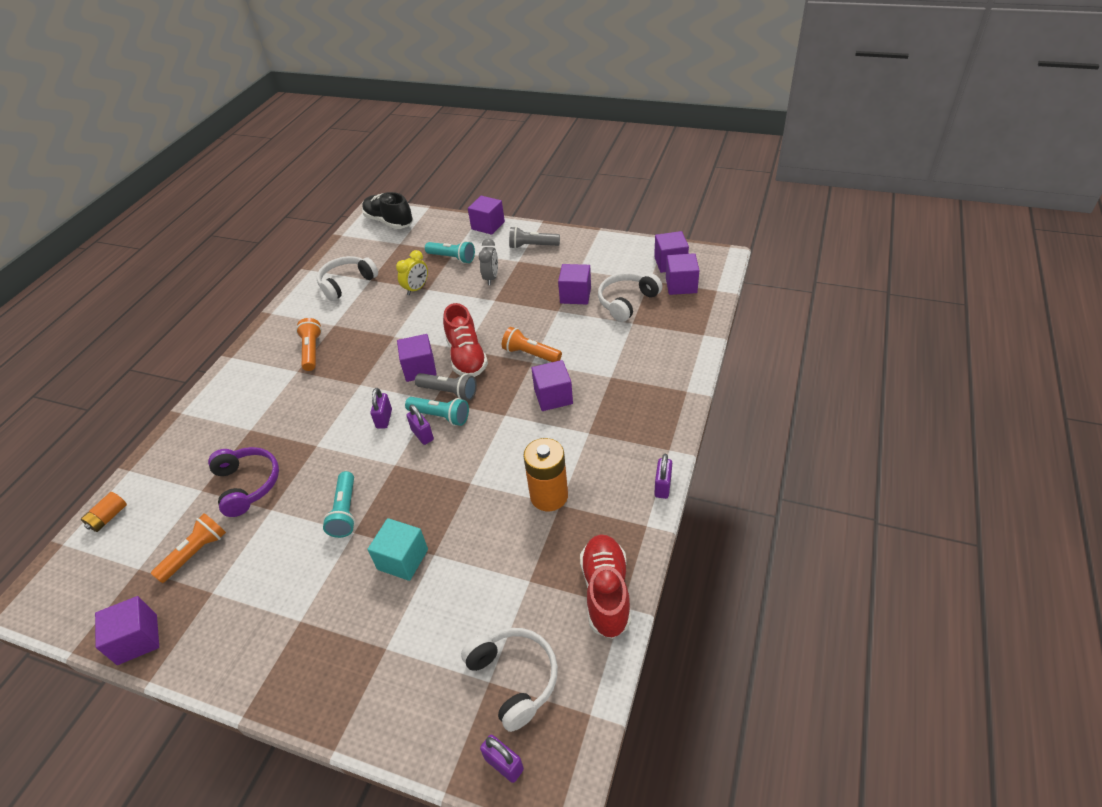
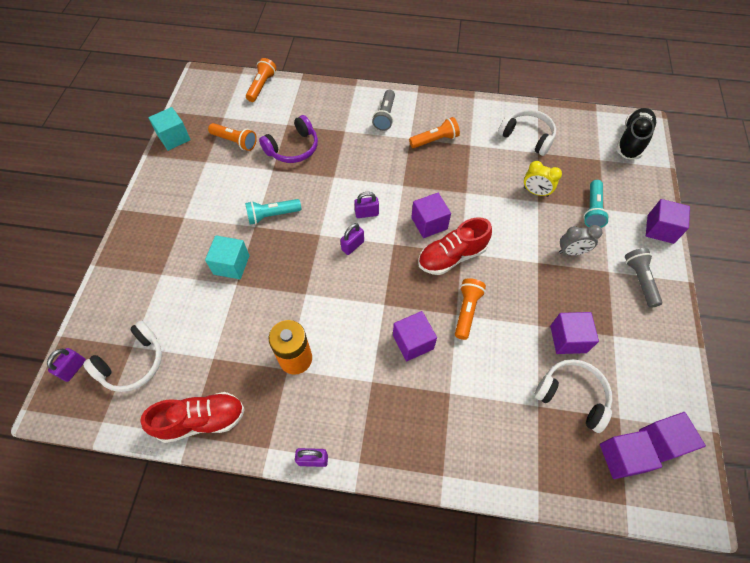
camera: 75 degrees right, 15 degrees up
orange battery [81,492,127,532] -> orange flashlight [246,58,277,102]
purple cube [95,596,159,665] -> turquoise cube [148,107,190,151]
turquoise flashlight [405,397,469,426] -> none
grey flashlight [415,373,477,401] -> grey flashlight moved to [372,90,395,131]

